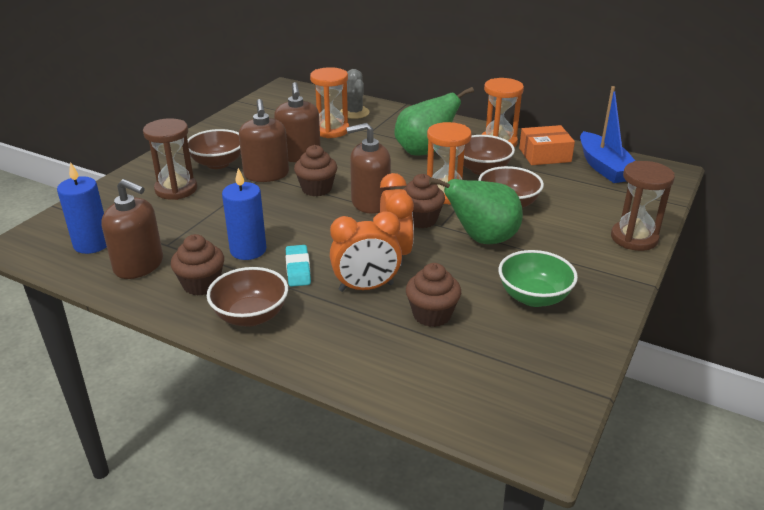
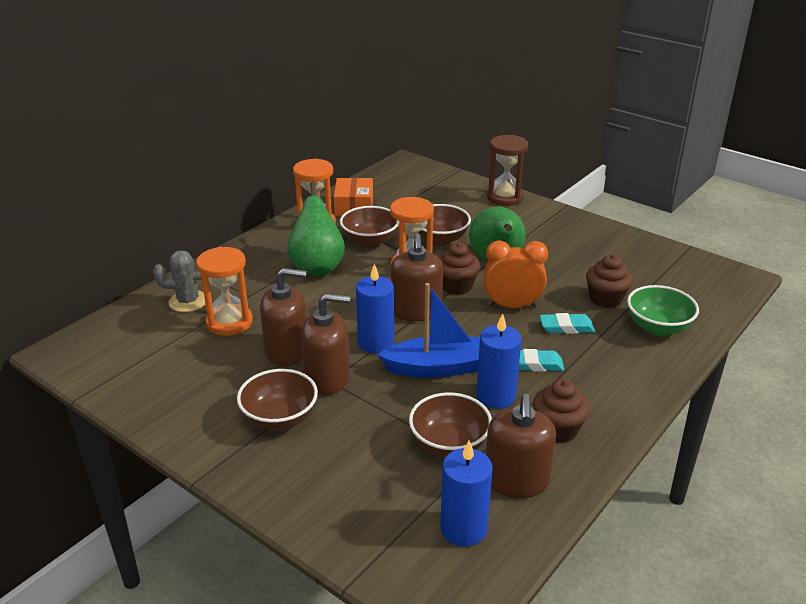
camera: 80 degrees left, 0 degrees up
brown soap dispenser [101,179,163,279] -> brown soap dispenser turned 150 degrees clockwise [486,394,556,498]
brown hourglass [143,118,197,200] -> none
brown bowl [207,267,288,327] -> brown bowl moved to [409,392,492,457]
brown cupcake [294,145,337,196] -> blue candle [356,264,394,354]
orange clock [330,211,402,292] -> turquoise eraser [540,313,595,334]
green bowl [498,250,578,307] -> green bowl moved to [627,285,699,336]
blue boat [580,86,635,183] -> blue boat moved to [378,283,480,378]

